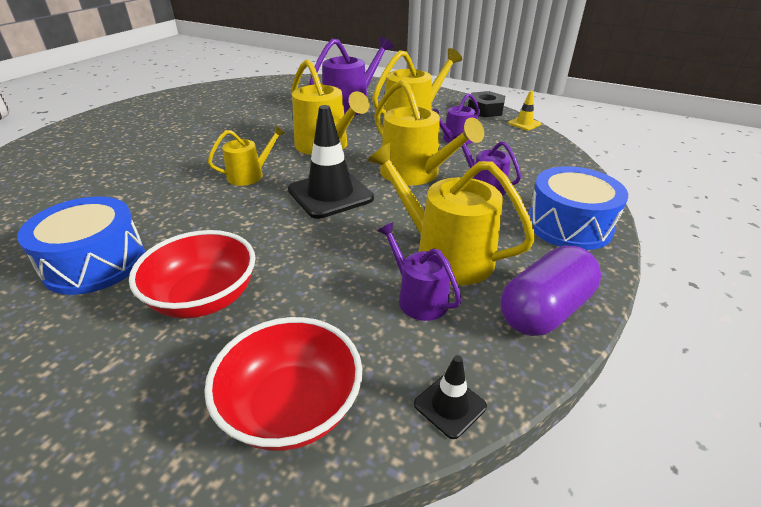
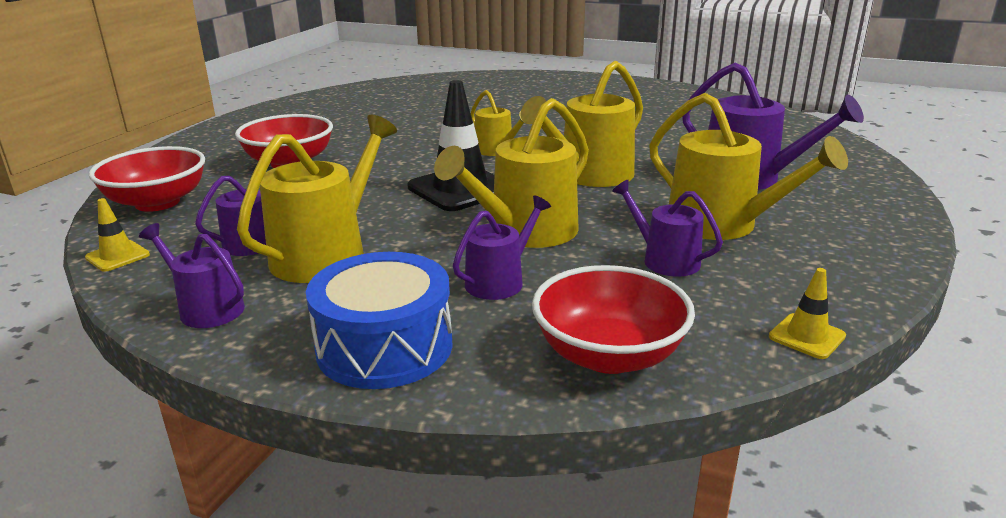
camera: 85 degrees right, 10 degrees down
blue drum [17,197,145,295] -> none
black traffic cone [414,355,487,439] -> yellow traffic cone [85,198,150,272]
black nut [468,91,505,117] -> none
purple capsule [500,245,601,336] -> purple watering can [139,223,245,328]
none -> red bowl [532,265,695,374]

